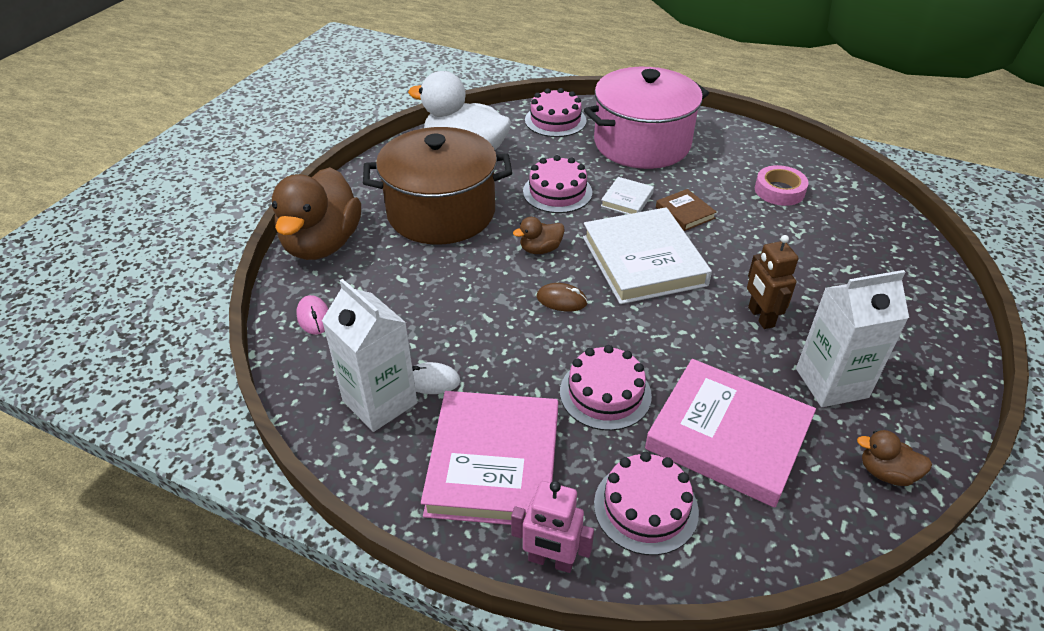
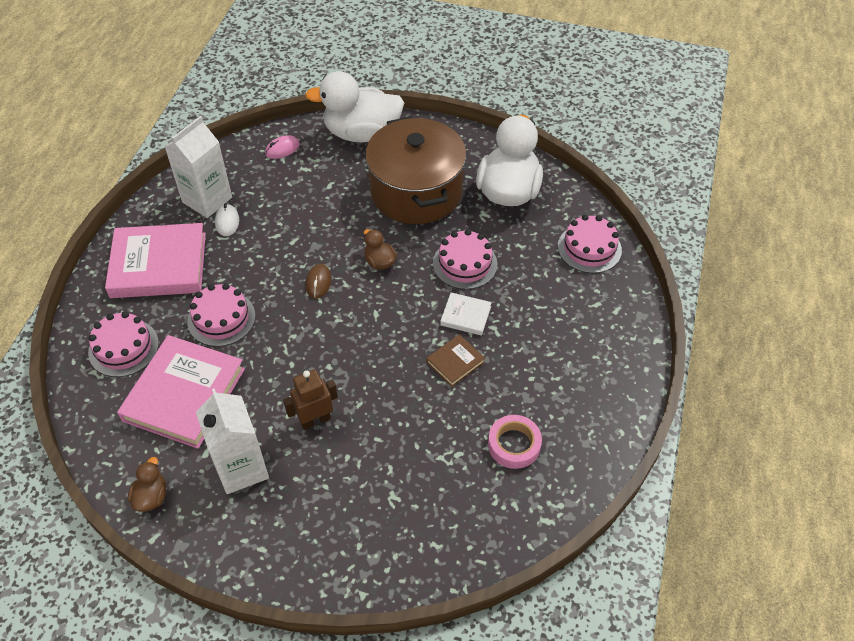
camera: 80 degrees right, 10 degrees up
brown duck [272,167,361,260] -> white duck [305,71,404,143]
pink robot [511,481,594,573] -> none
white book [583,207,712,304] -> none
pink pot [584,67,709,169] -> none

